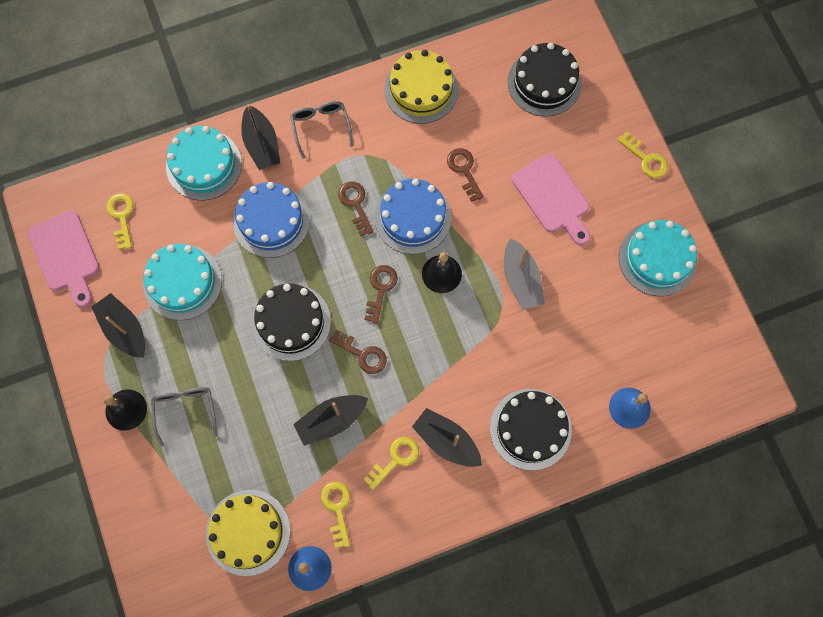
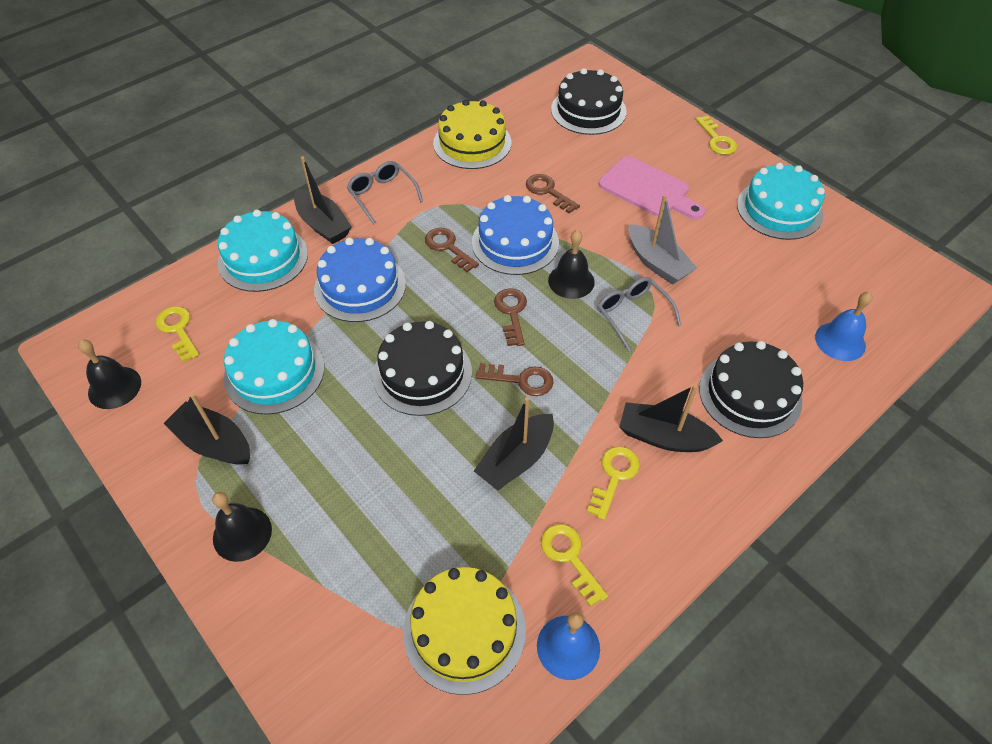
camera: 20 degrees left, 20 degrees down
pink cutting board [27,210,99,307] -> black bell [78,339,141,409]
grey glasses [151,387,217,447] -> grey glasses moved to [598,277,681,352]
yellow key [617,132,668,178] -> yellow key turned 45 degrees clockwise [696,116,737,155]

